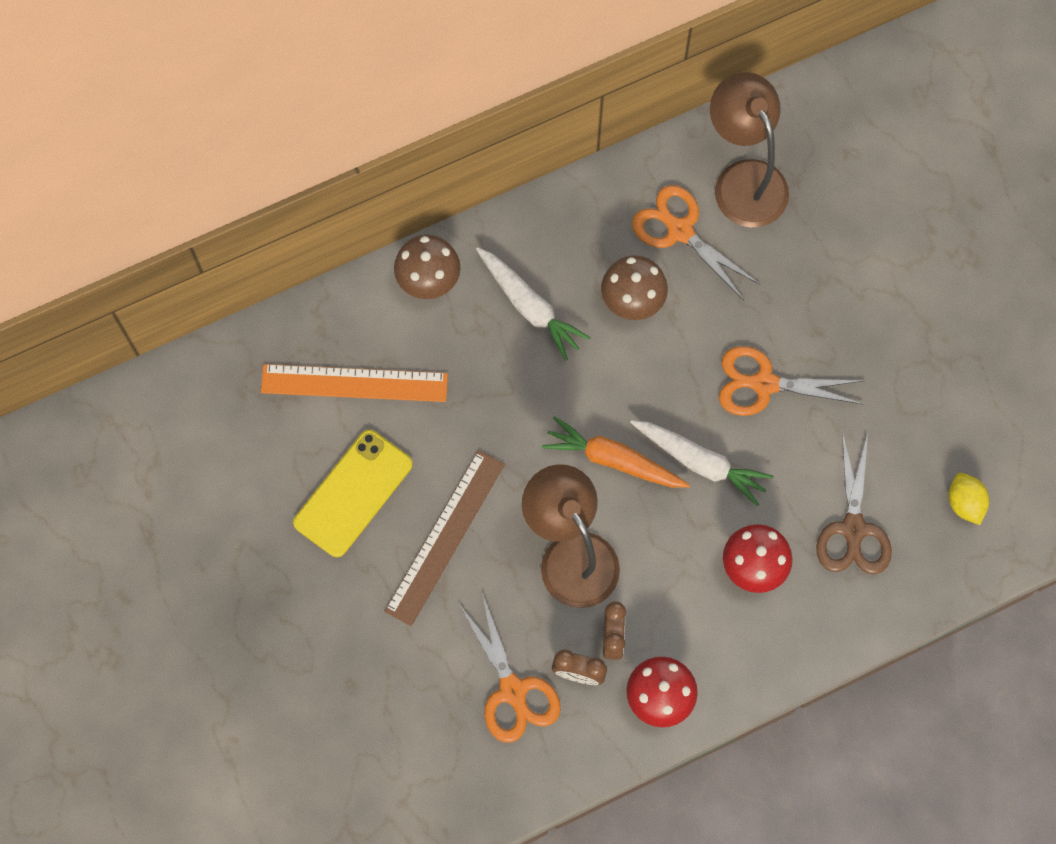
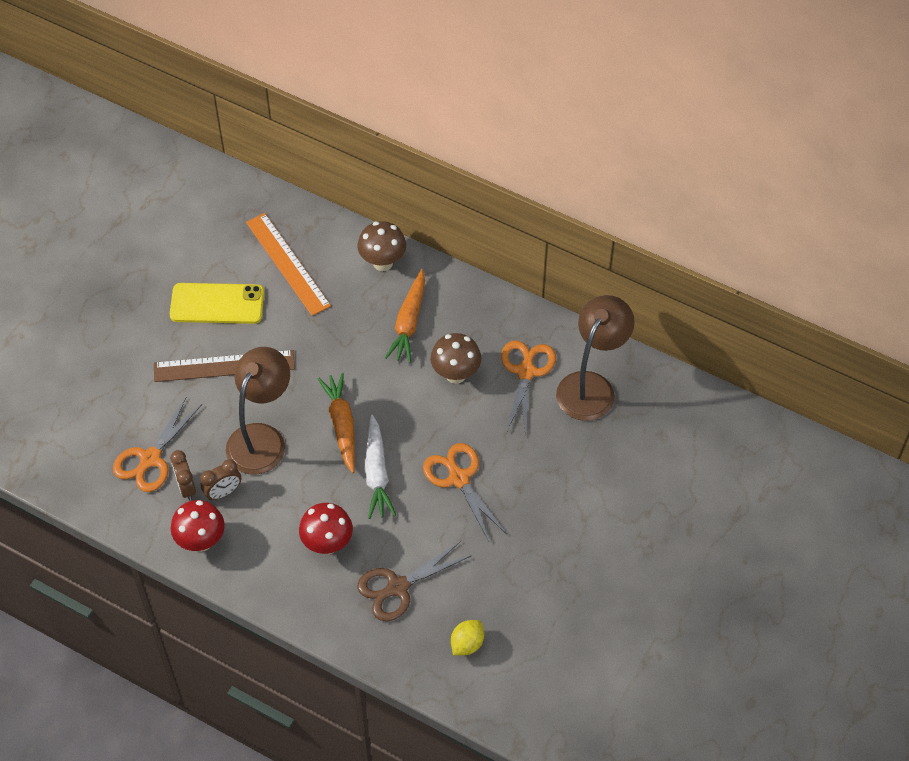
camera: 55 degrees right, 15 degrees down
white carrot [476,247,591,361] -> orange carrot [385,269,425,363]

